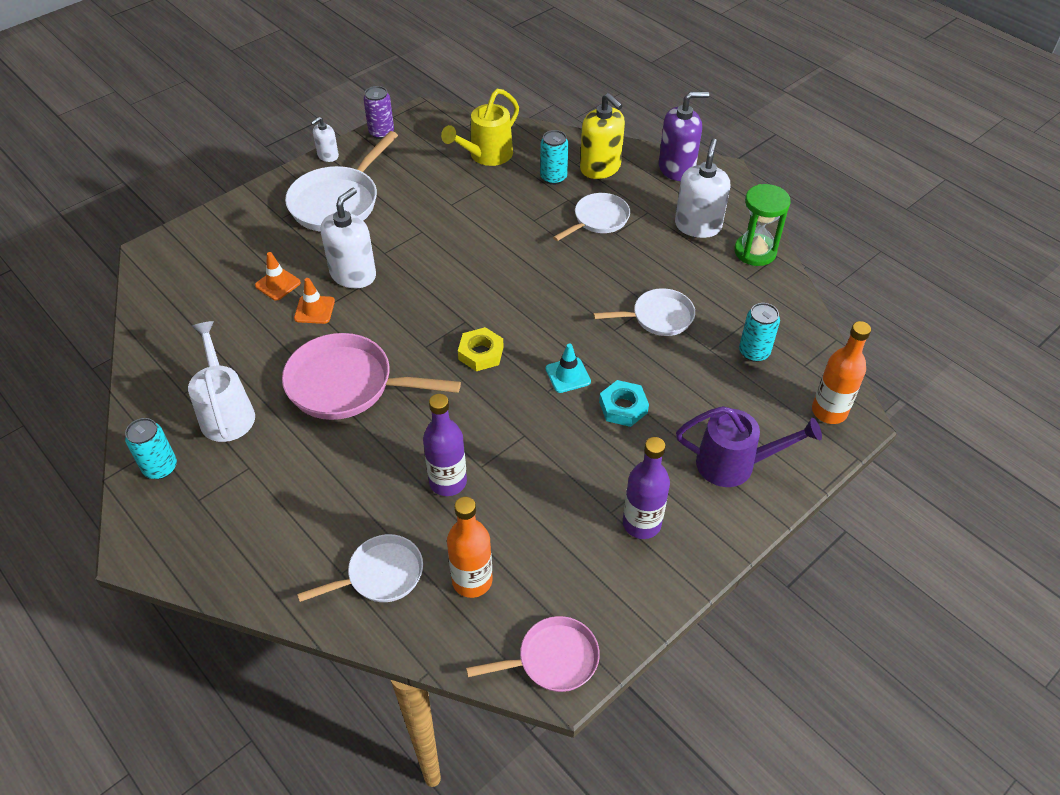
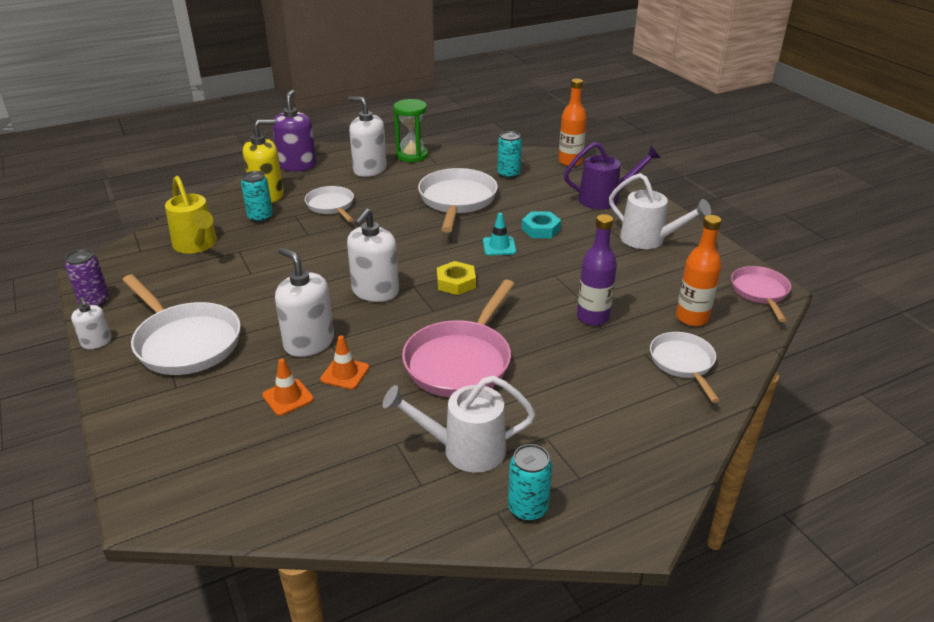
camera: 75 degrees left, 15 degrees down
white pan [593,288,695,336] -> white pan [418,168,498,233], size x1.65
purple bottle [623,437,670,539] -> white watering can [609,173,711,249]
purple watering can [676,406,822,487] -> purple watering can turned 60 degrees clockwise [564,142,661,210]
none -> white soap dispenser [347,208,399,302]

